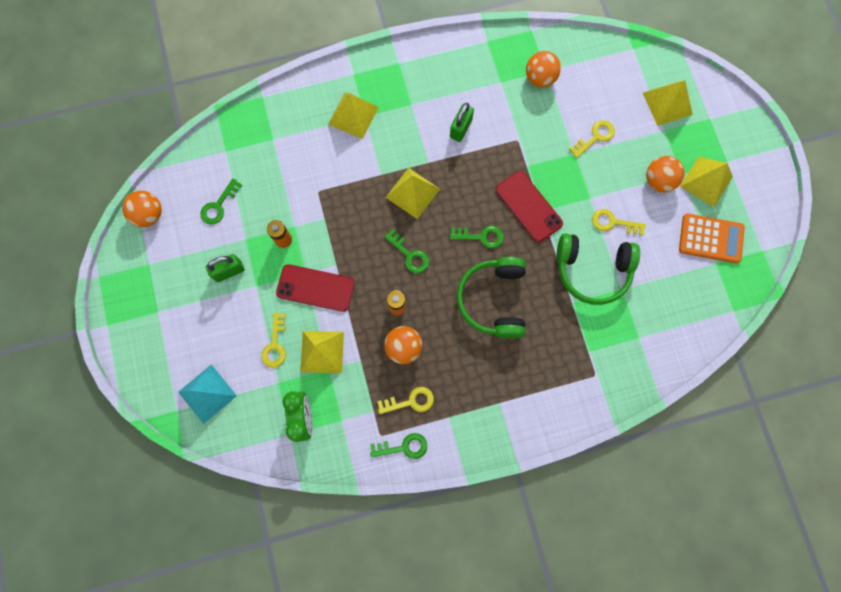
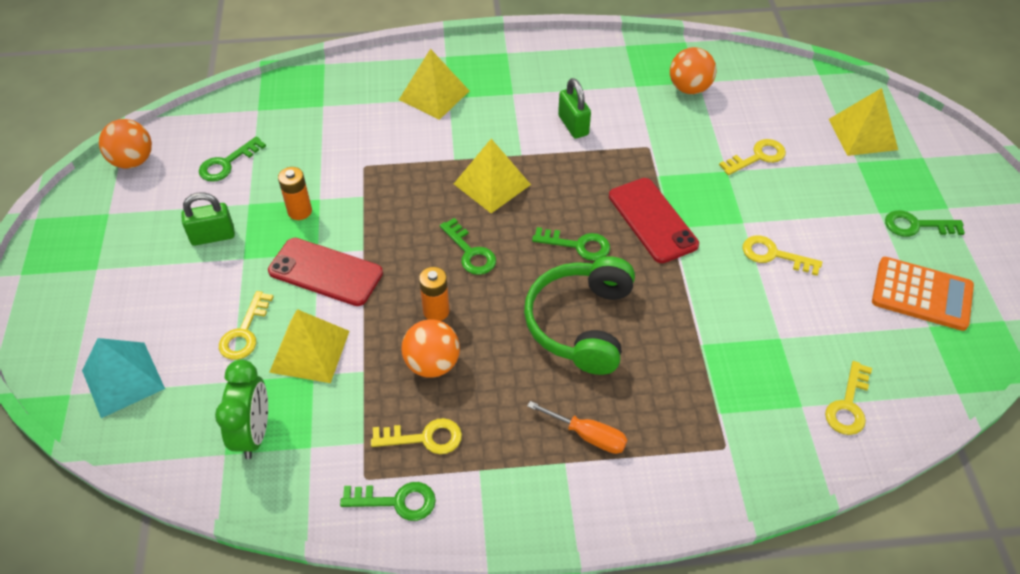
camera: 10 degrees right, 25 degrees down
green padlock [450,103,474,142] -> green padlock turned 60 degrees counterclockwise [558,78,591,139]
green headphones [557,233,640,305] -> none
orange ball [646,156,685,192] -> none
yellow pyramid [680,156,733,207] -> green key [885,210,965,237]
none -> orange screwdriver [527,401,627,454]
none -> yellow key [825,361,872,435]

